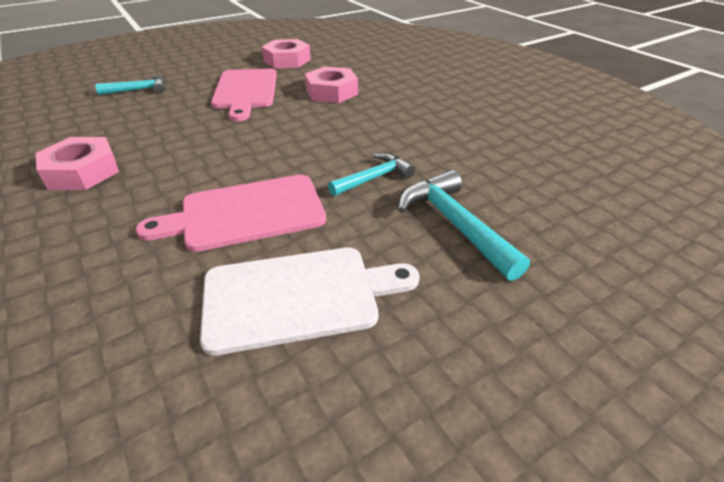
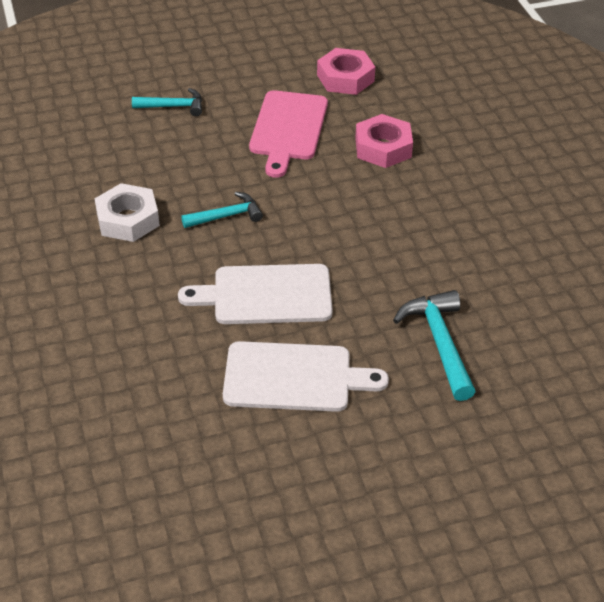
camera: 15 degrees right, 5 degrees up
pink nut [36,137,119,190] -> white nut [95,183,160,242]
pink cutting board [136,175,326,252] -> white cutting board [178,264,333,324]
turquoise hammer [328,153,415,196] -> turquoise hammer moved to [181,192,263,228]

